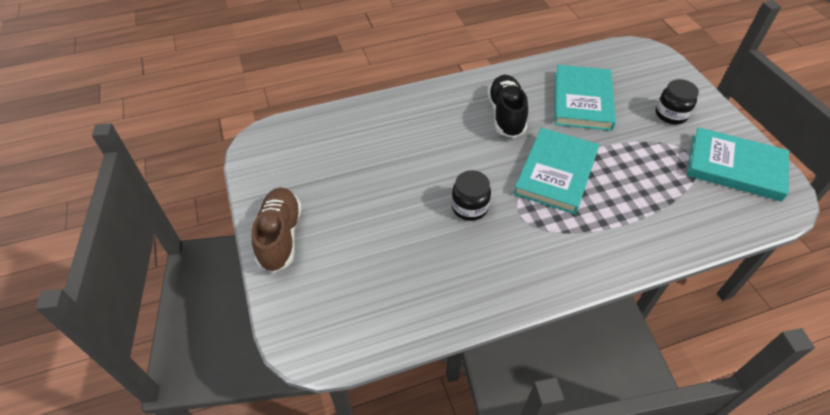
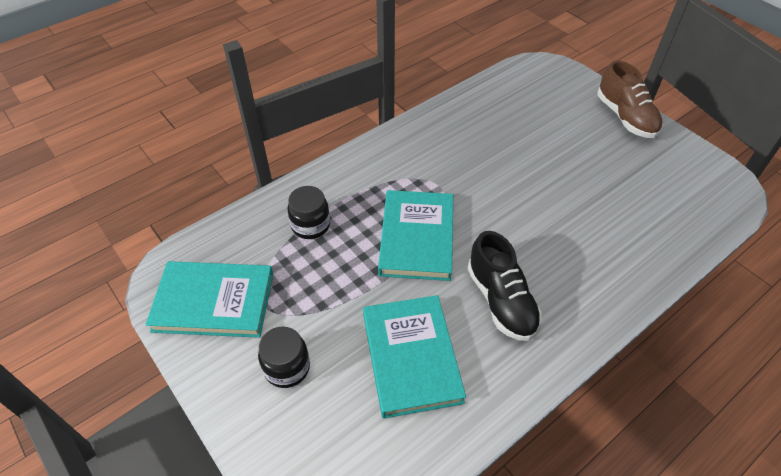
camera: 160 degrees right, 0 degrees up
black jar [451,170,491,221] -> black jar moved to [287,186,330,239]

